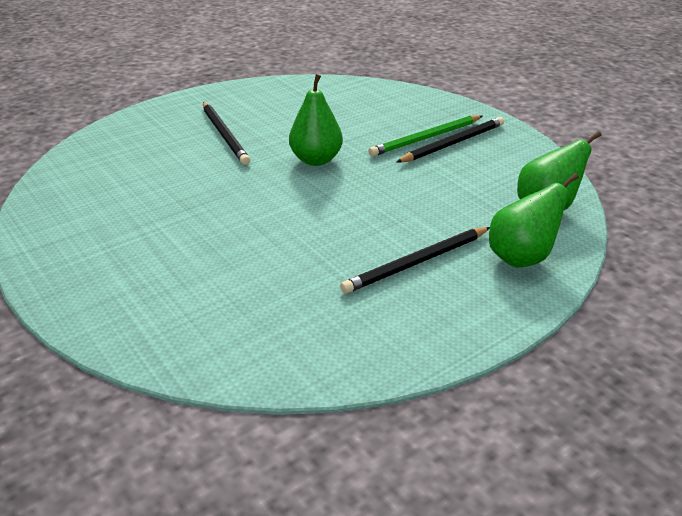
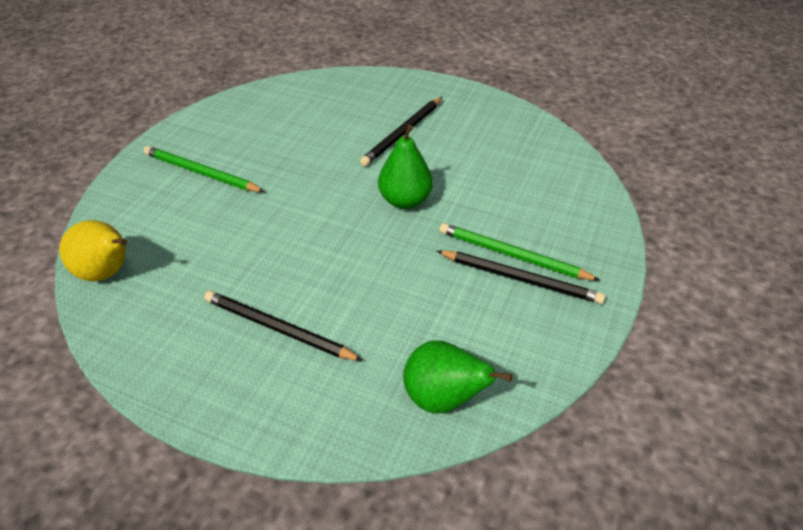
camera: 60 degrees right, 10 degrees up
green pear [489,173,579,268] -> none
none -> yellow pear [59,220,127,281]
none -> green pencil [144,146,265,192]

